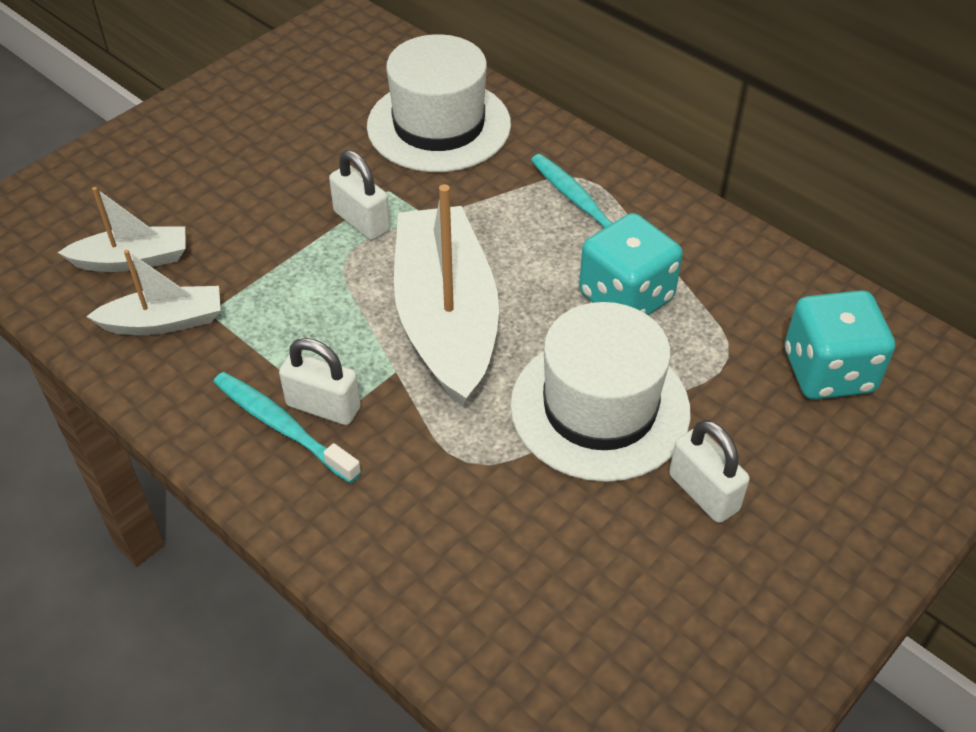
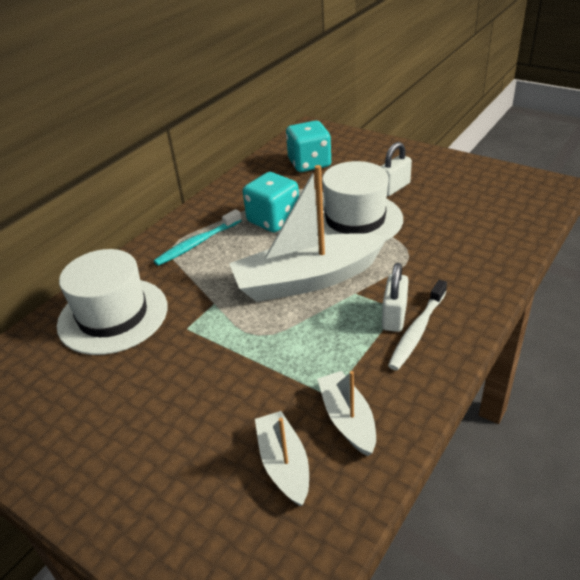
camera: 95 degrees left, 10 degrees down
turquoise toothbrush [214,372,361,483] -> white toothbrush [388,280,447,371]
white padlock [329,150,390,240] -> none

